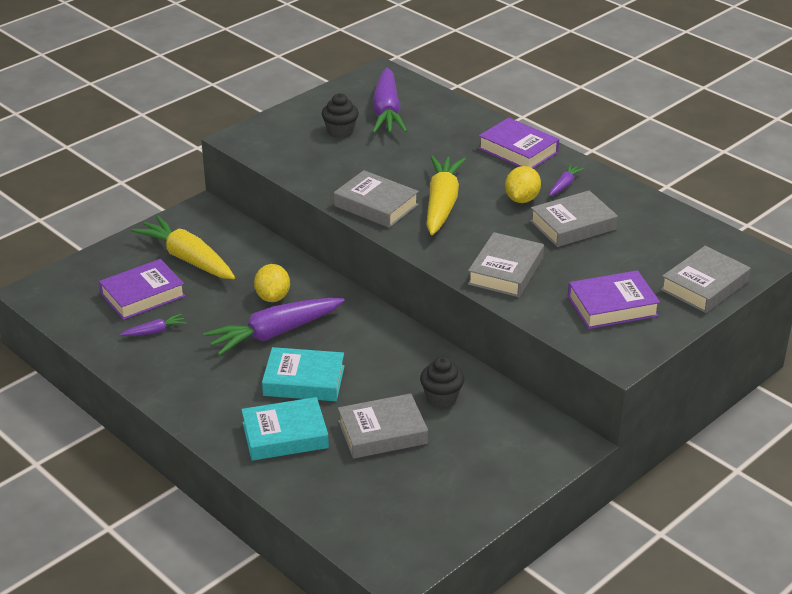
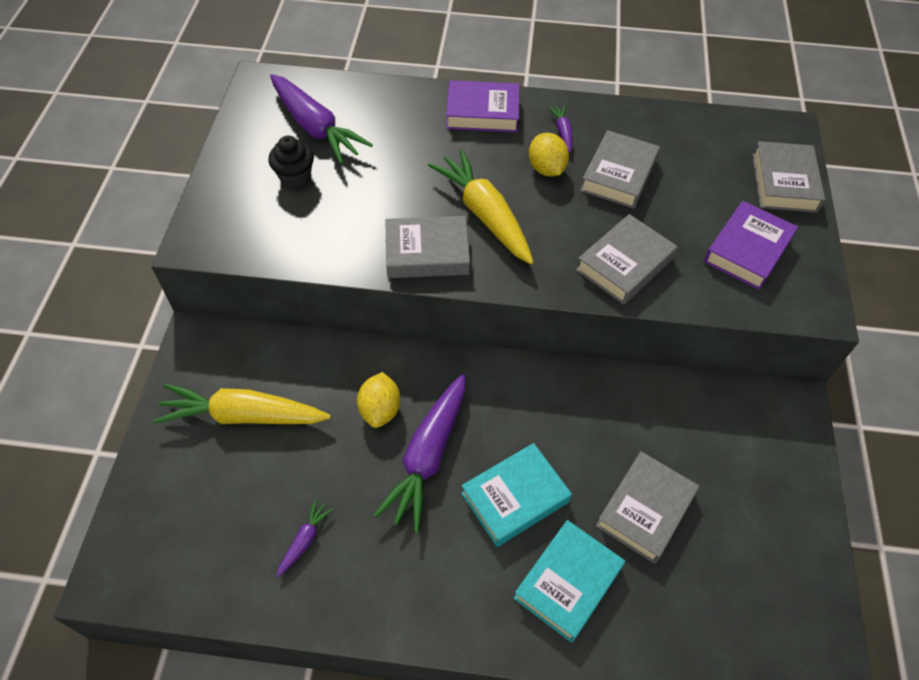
camera: 40 degrees left, 20 degrees up
purple book [99,259,185,320] -> none
yellow lemon [254,264,290,302] -> yellow lemon turned 45 degrees clockwise [357,372,401,428]
black cupcake [420,356,464,408] -> none
grey book [468,232,544,297] -> grey book turned 60 degrees clockwise [576,214,678,305]

